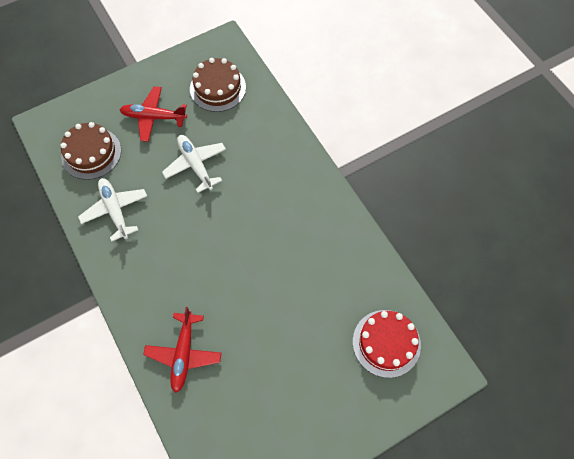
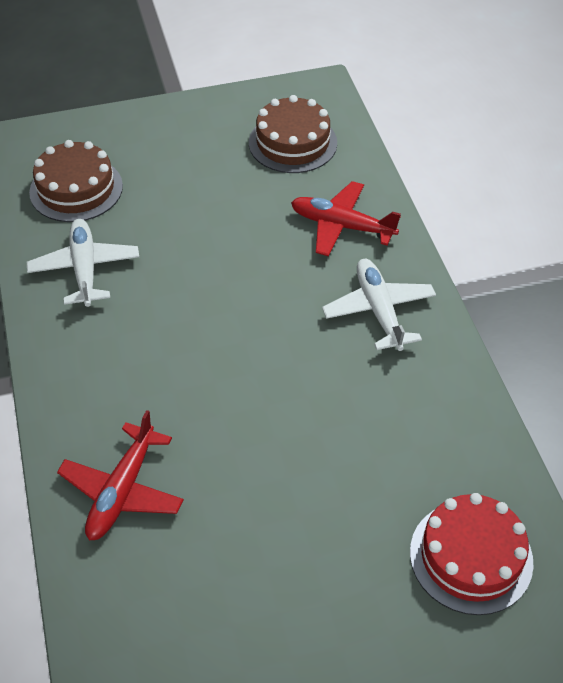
camera: 15 degrees right, 15 degrees down
red plane [120,86,187,142] -> red plane moved to [291,181,401,257]
white plane [162,135,226,193] -> white plane moved to [322,259,436,351]

